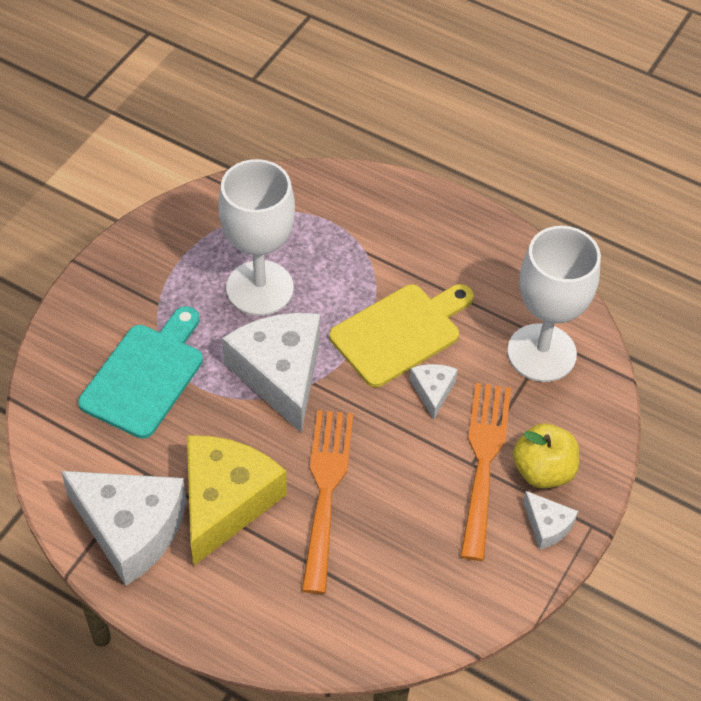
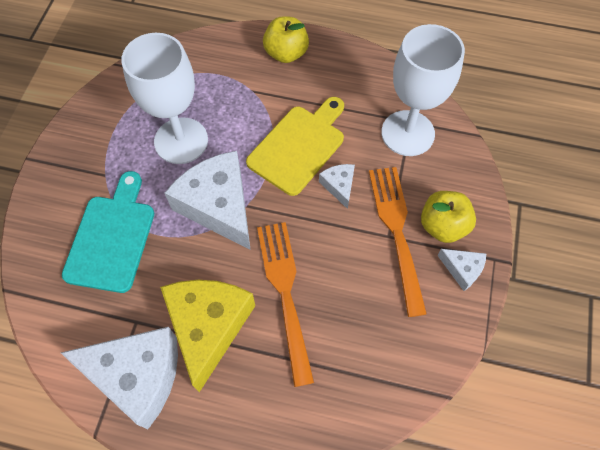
camera: 15 degrees left, 10 degrees up
none -> yellow apple [263,17,309,63]

